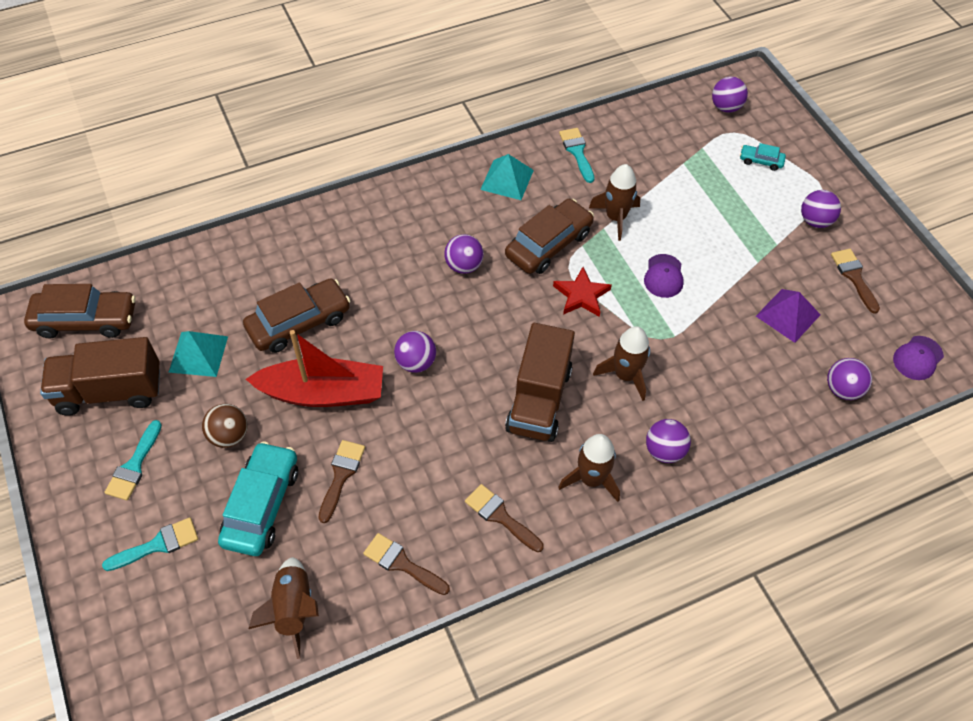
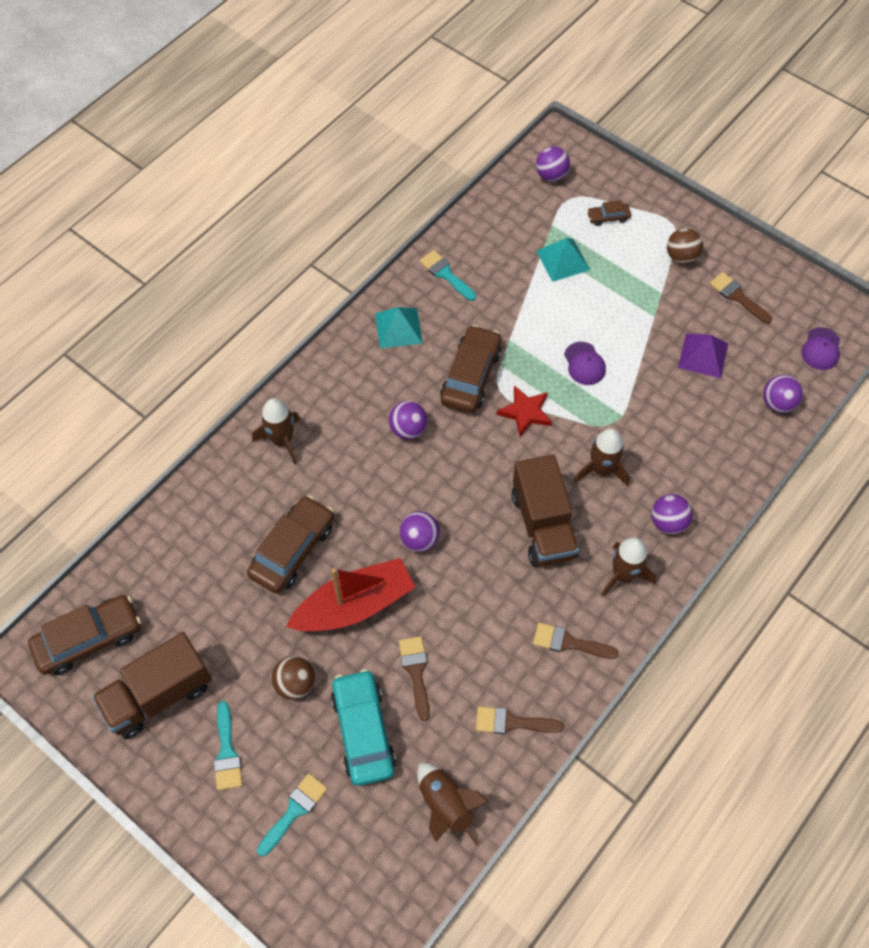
camera: 25 degrees left, 5 degrees up
turquoise pyramid [168,331,228,377] -> turquoise pyramid moved to [536,238,590,282]
brown rocket [589,164,640,241] -> brown rocket moved to [252,398,300,464]
turquoise car [740,143,786,171] -> brown car [587,200,631,226]
purple ball [801,190,841,228] -> brown ball [667,228,703,264]

